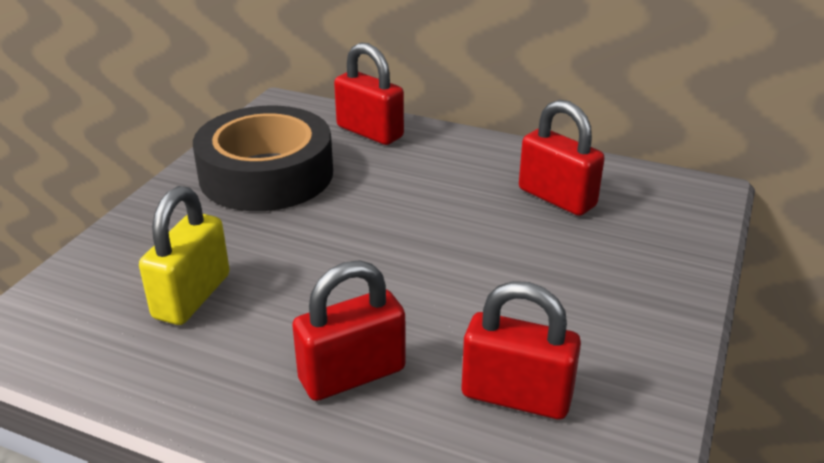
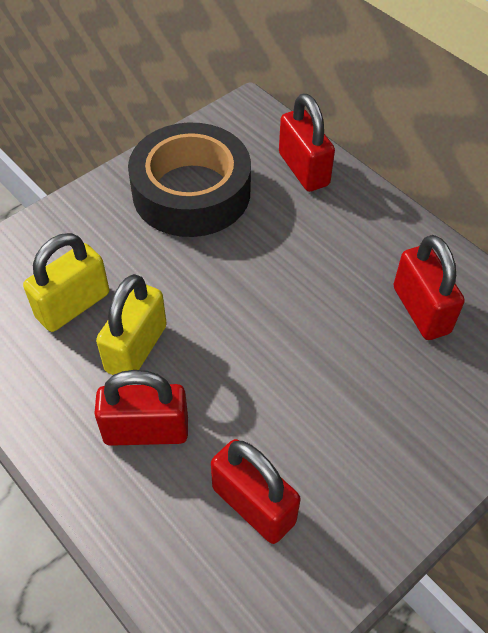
camera: 25 degrees right, 20 degrees up
none -> yellow padlock [96,274,167,375]

